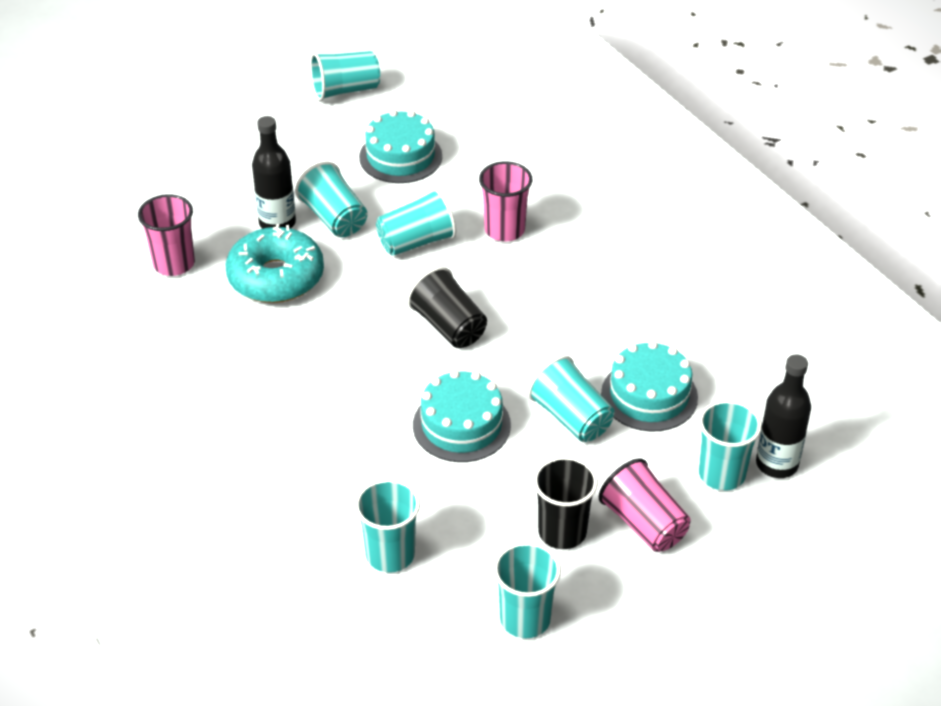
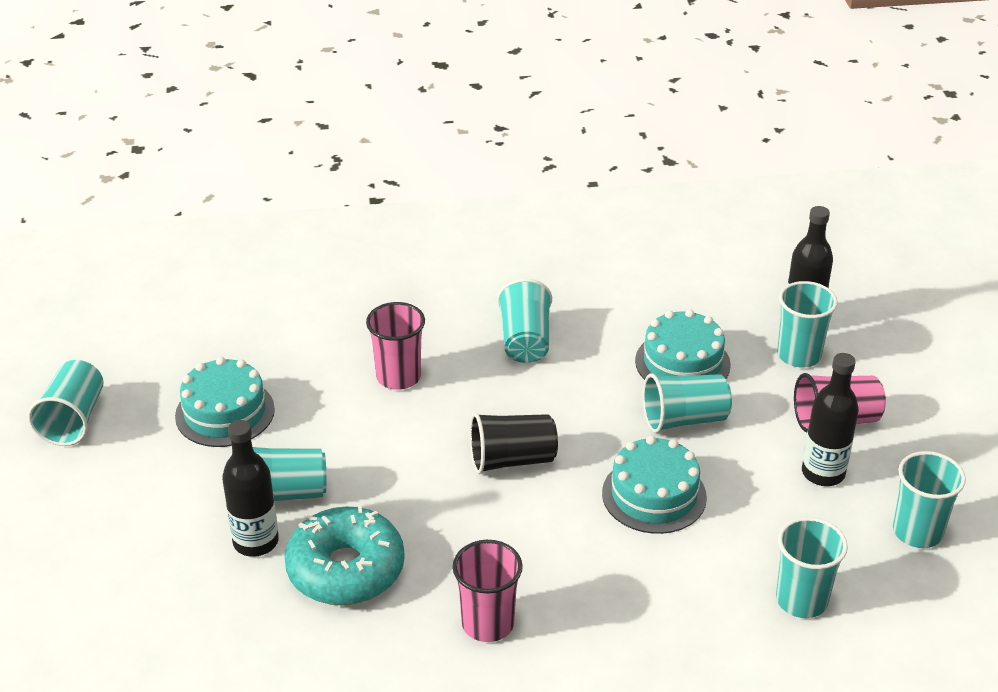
camera: 65 degrees left, 5 degrees down
pink cup [138,194,195,276] -> pink cup moved to [453,540,523,642]
turquoise cup [376,189,456,256] -> turquoise cup moved to [497,279,552,363]
black cup [534,457,598,549] -> black bottle [802,353,859,486]

